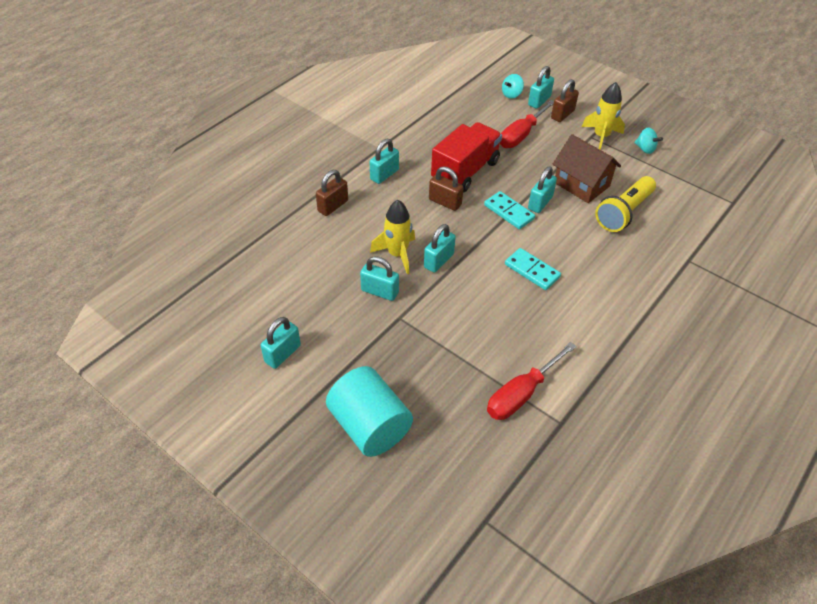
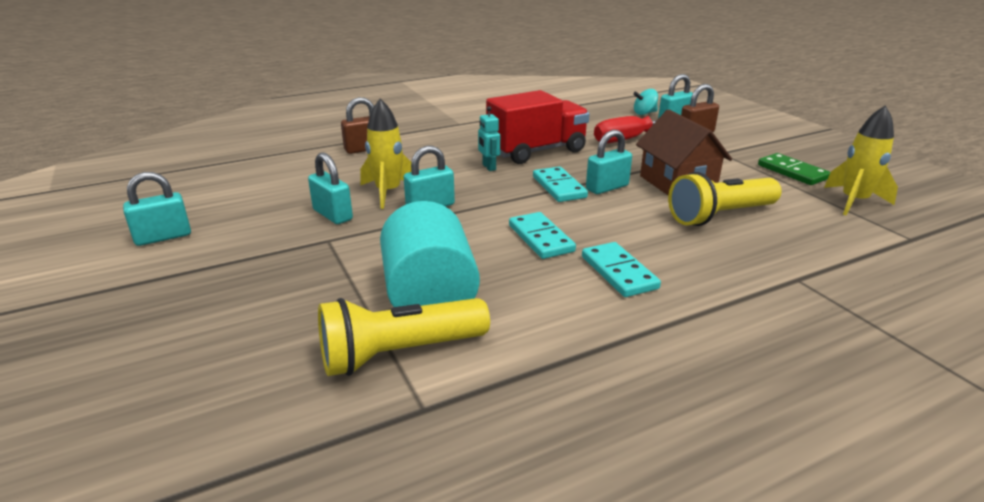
camera: 25 degrees right, 20 degrees down
turquoise cylinder [326,366,413,457] -> turquoise cylinder moved to [380,201,480,307]
turquoise padlock [370,139,399,184] -> none
brown padlock [429,167,464,211] -> turquoise robot [478,106,500,171]
red screwdriver [487,342,576,420] -> yellow flashlight [318,298,490,376]
yellow rocket [582,82,625,150] -> yellow rocket moved to [824,105,898,215]
turquoise spinning top [635,127,663,154] -> green domino [758,153,830,185]
none -> turquoise domino [582,242,661,297]

